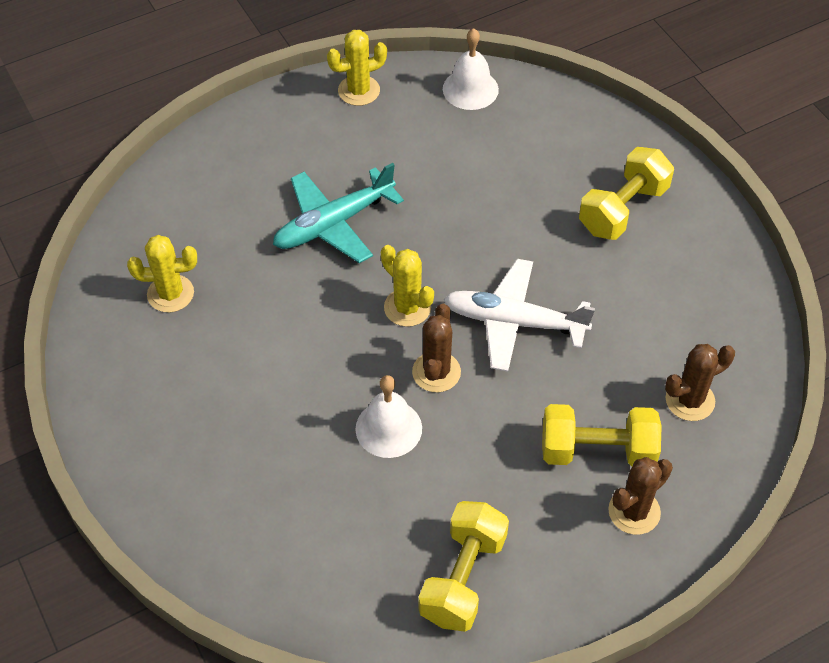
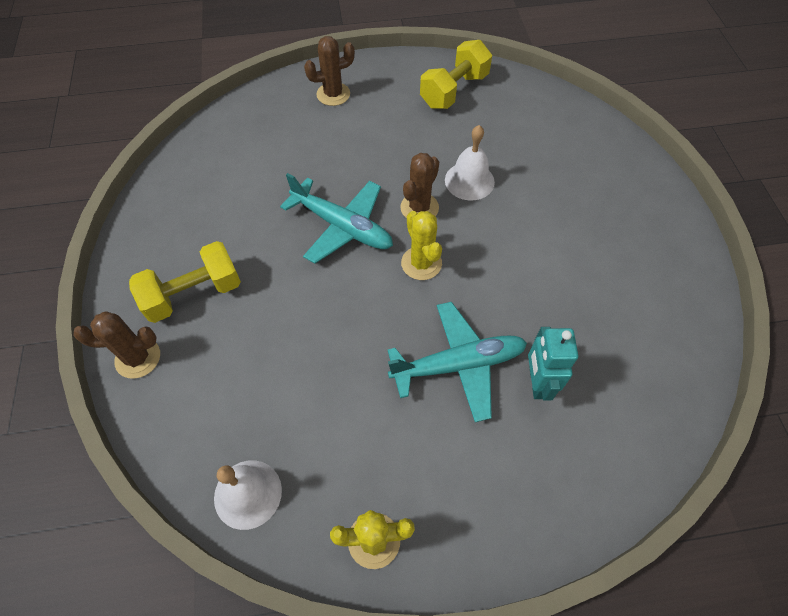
camera: 160 degrees left, 5 degrees up
yellow cactus [127,235,197,313] -> none
white plane [444,259,595,372] -> turquoise plane [280,173,393,264]
yellow dumbbell [542,404,662,467] -> none
brown cactus [665,344,735,421] -> brown cactus moved to [73,311,160,379]
none -> turquoise robot [528,327,578,401]

